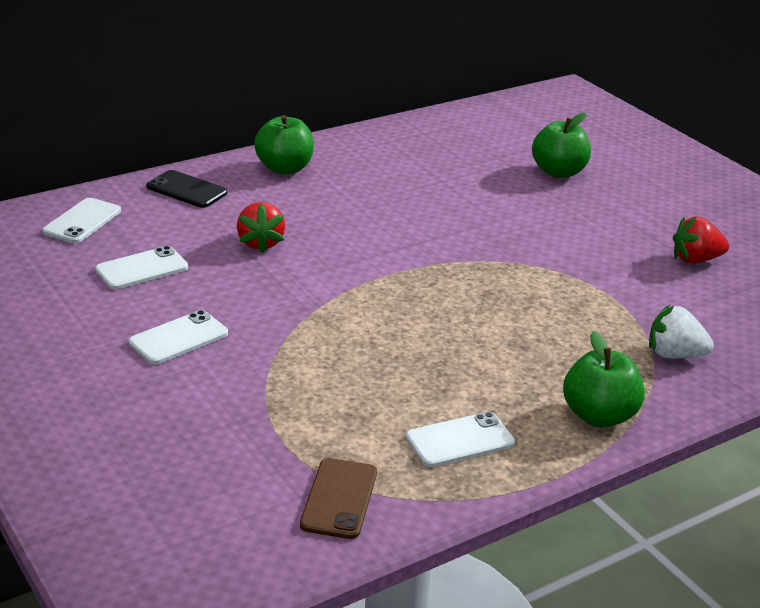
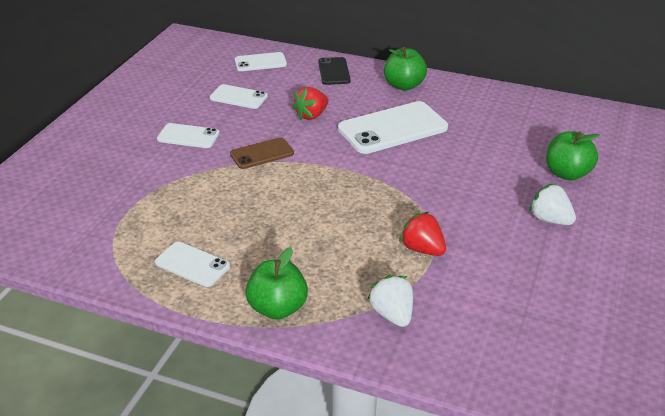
camera: 55 degrees right, 5 degrees up
brown phone [300,458,377,539] -> brown phone moved to [230,137,294,169]
red strawberry [673,217,729,264] -> red strawberry moved to [399,212,446,256]
none -> white phone [338,101,448,154]
none -> white strawberry [529,183,576,225]

